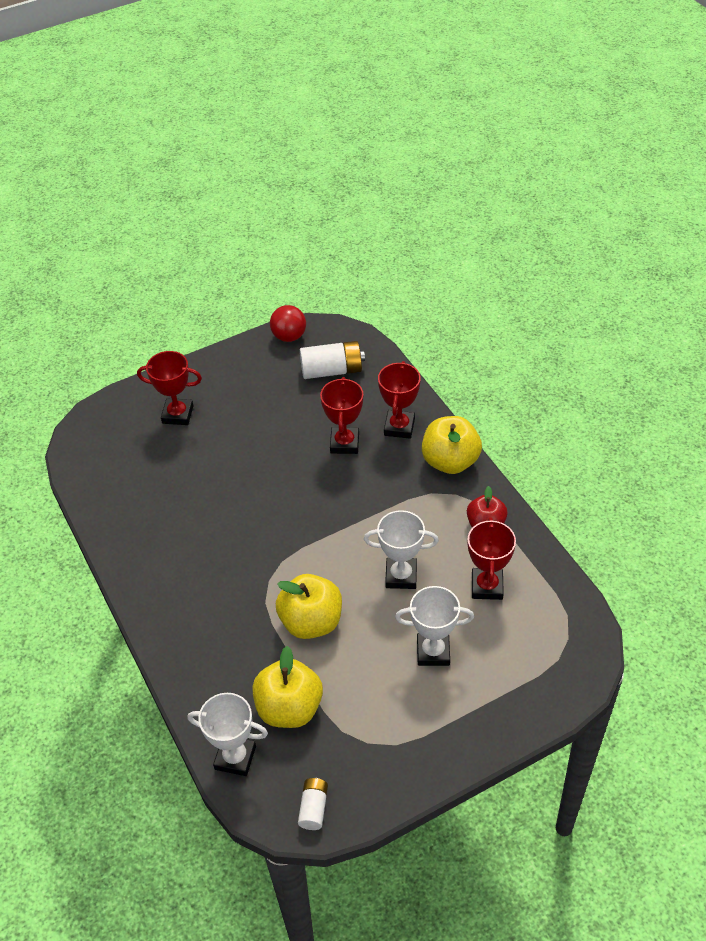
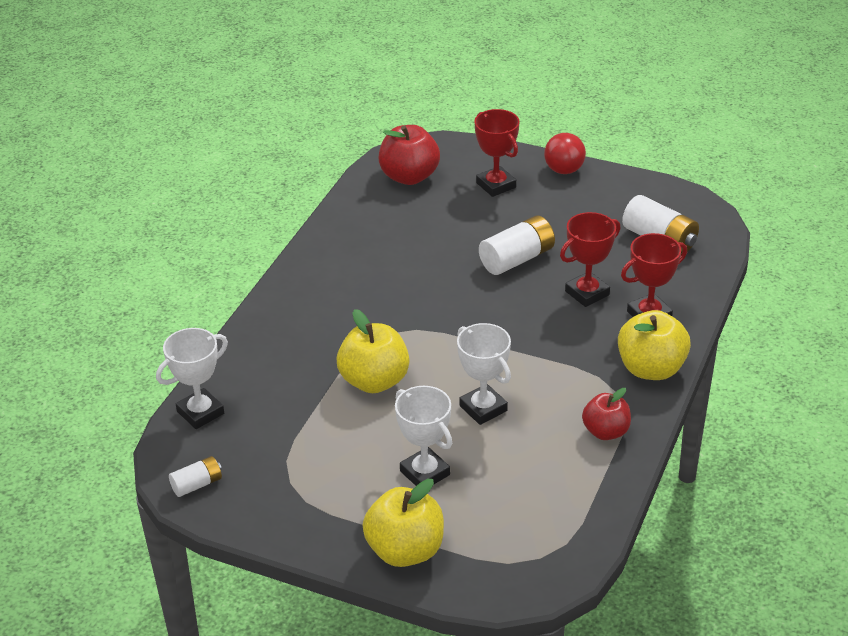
camera: 50 degrees right, 10 degrees down
white trophy [187,693,268,776] -> white trophy turned 75 degrees clockwise [156,328,228,429]
yellow apple [252,646,323,728] -> yellow apple moved to [362,479,444,567]
red ball [270,305,306,342] -> red ball moved to [544,133,586,174]
red trophy [468,517,516,600] -> none
none -> red apple [378,125,440,185]
none -> white battery [479,216,555,275]

